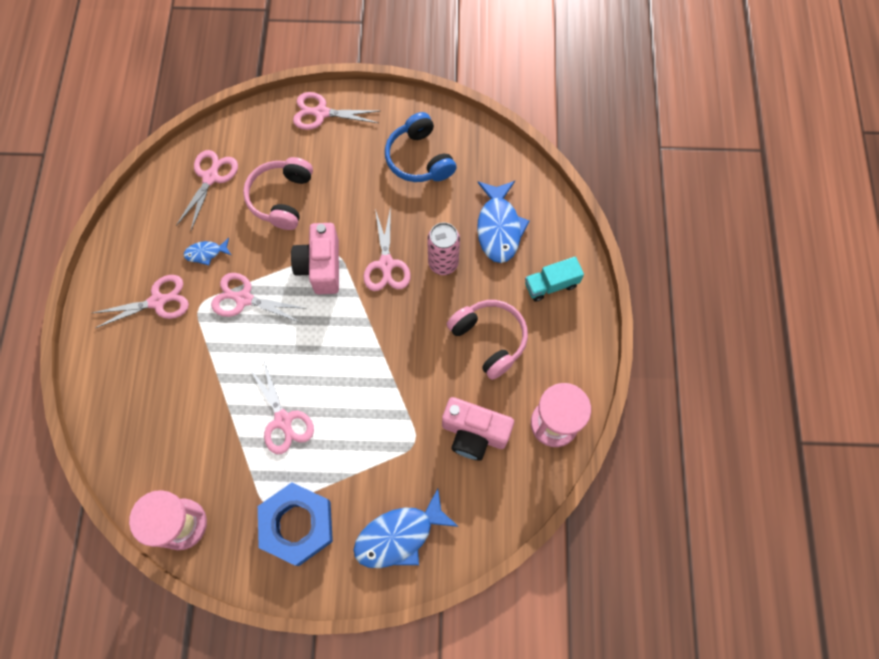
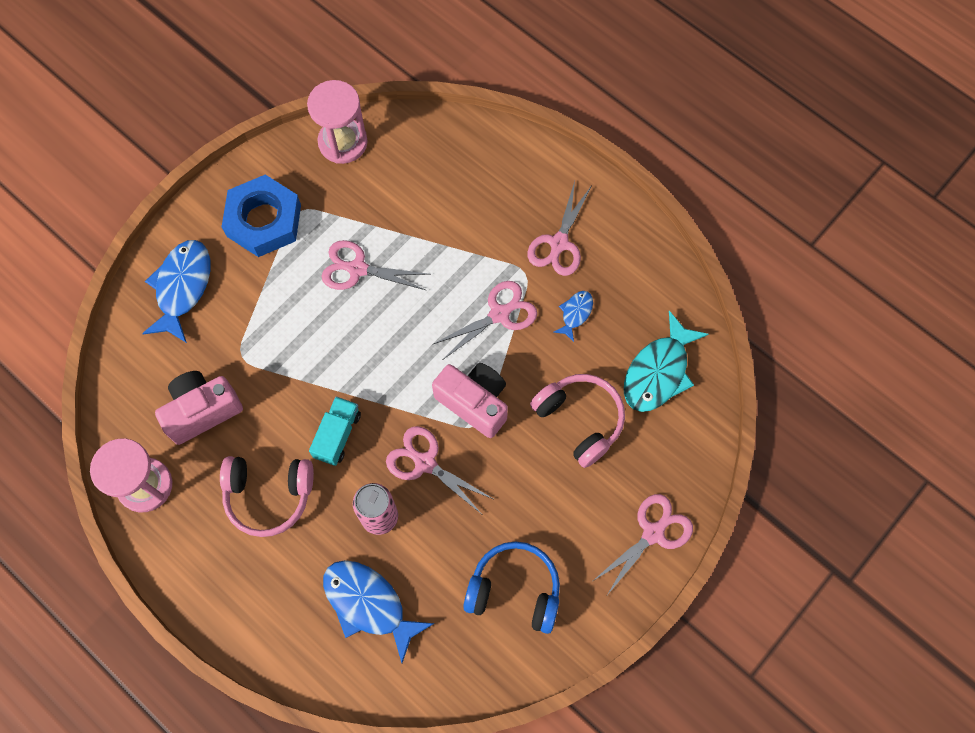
camera: 130 degrees right, 0 degrees up
pink scissors [176,150,238,230] -> turquoise fish [624,311,709,412]
turquoise truck [525,256,584,302] -> turquoise truck moved to [309,397,361,466]

